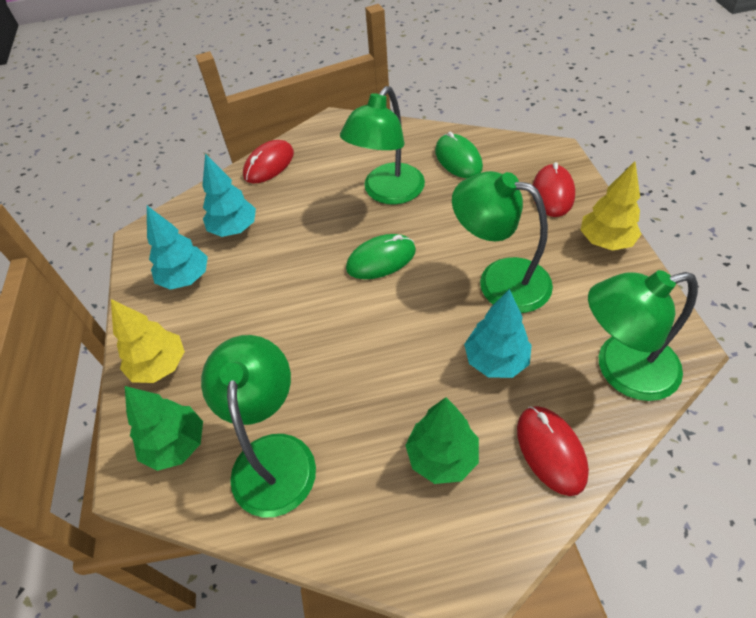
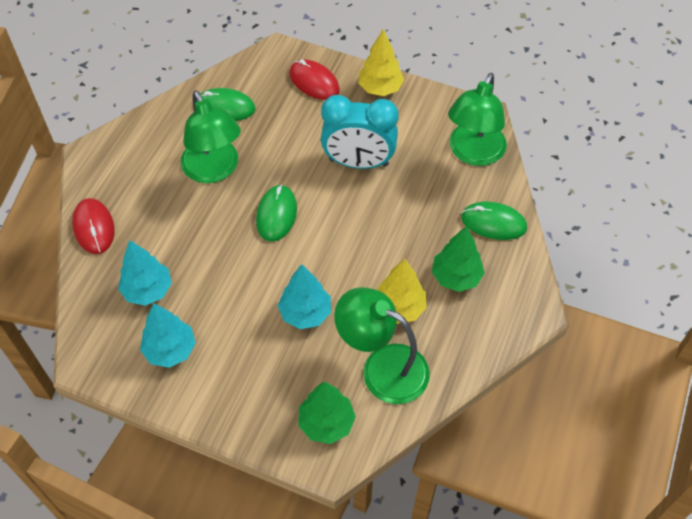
camera: 60 degrees left, 5 degrees up
yellow tree [111,299,185,383] -> yellow tree moved to [377,259,427,324]
green lamp [452,171,553,313] -> turquoise clock [321,95,399,169]
turquoise tree [464,289,532,378] -> turquoise tree moved to [278,264,331,329]
red mouse [517,406,589,496] -> green mouse [461,202,527,240]

